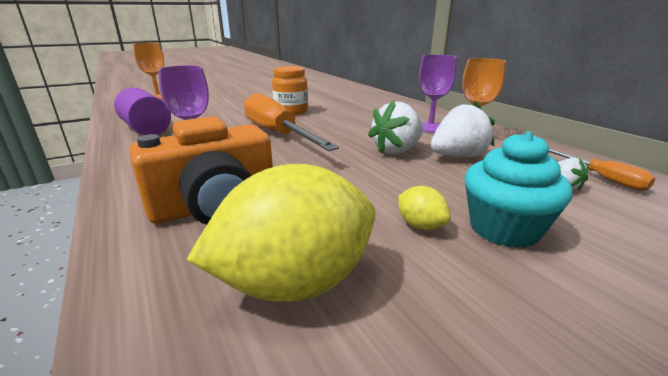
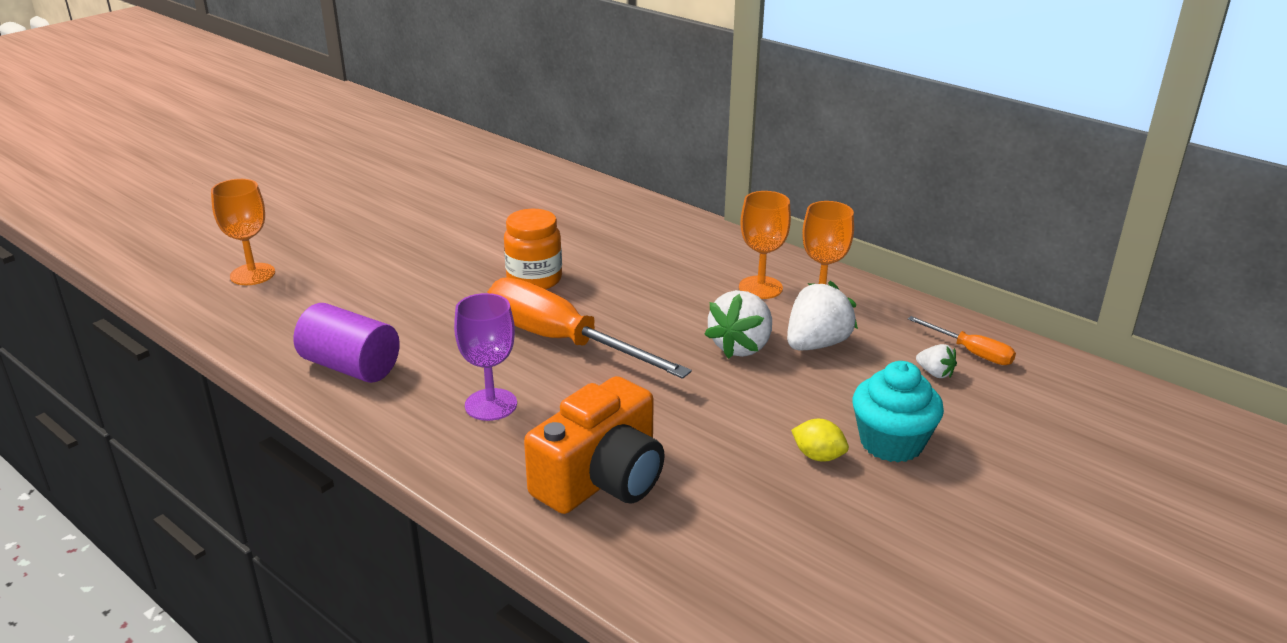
camera: 20 degrees left, 5 degrees up
yellow lemon [186,164,375,302] -> none
purple goblet [419,55,457,133] -> orange goblet [739,191,791,299]

